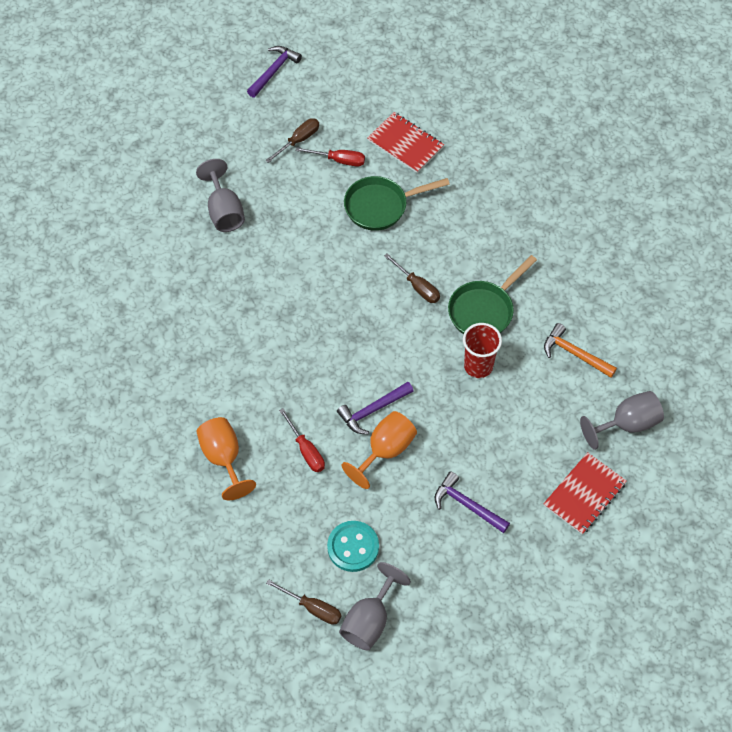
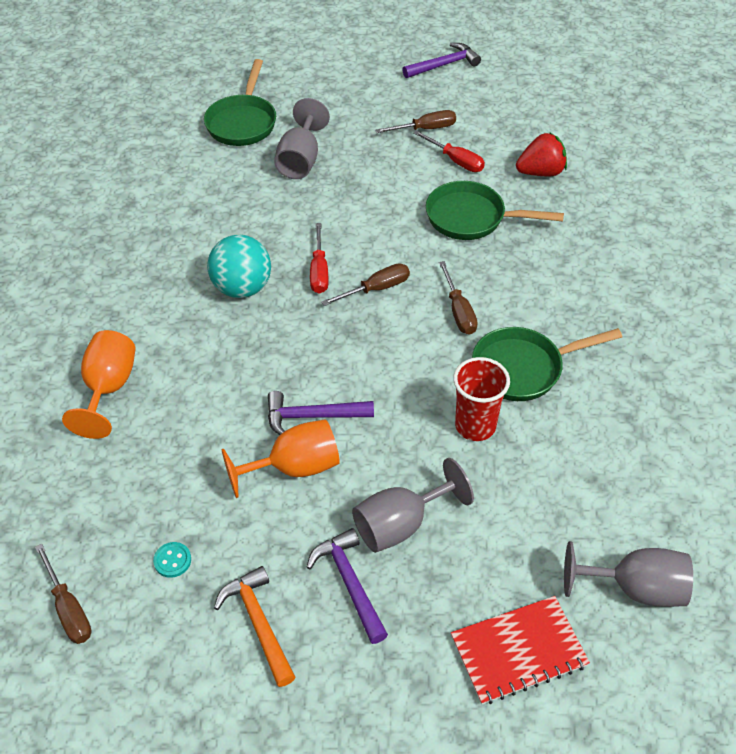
camera: 30 degrees right, 10 degrees down
red screwdriver [279,408,325,472] -> red screwdriver moved to [310,223,329,294]
turquoise button [327,521,379,572] -> turquoise button [153,542,191,578], size x0.50
grey goblet [339,562,411,651] -> grey goblet moved to [352,458,474,553]
red notebook [367,112,444,173] -> red strawberry [516,132,567,176]
orange hammer [544,323,617,378] -> orange hammer moved to [214,566,295,687]
none -> green pan [204,59,276,146]
none -> turquoise ball [207,235,271,298]
none -> brown screwdriver [321,263,410,306]

